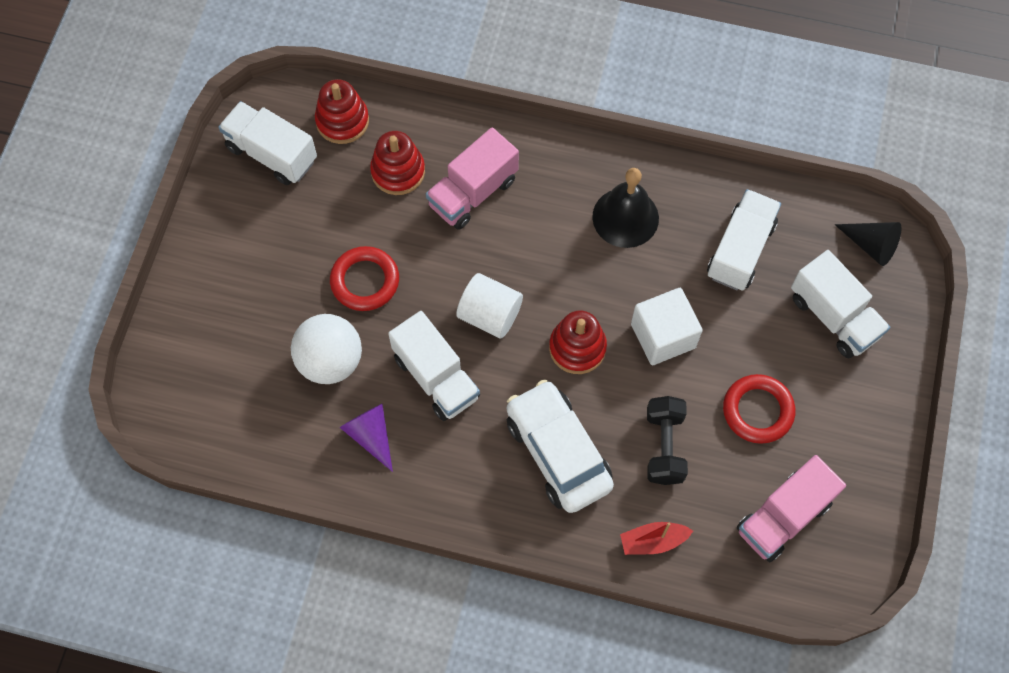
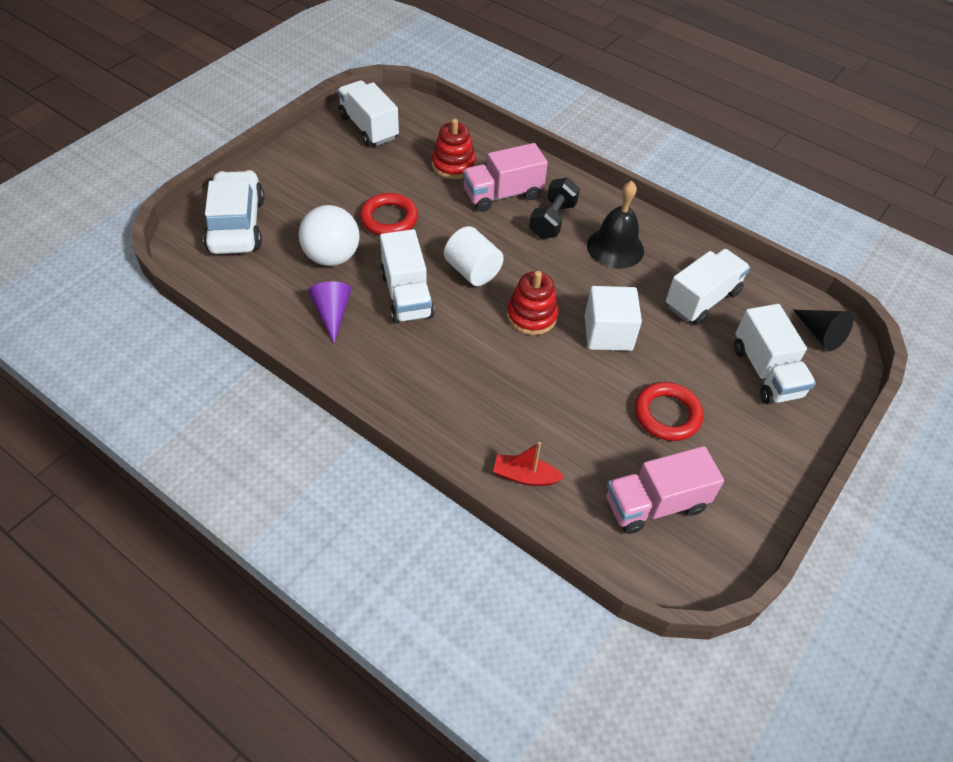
camera: 20 degrees right, 15 degrees down
red stacking toy [315,79,369,144] -> none
white car [507,379,614,513] -> white car moved to [203,170,264,254]
black dumbbell [647,396,688,485] -> black dumbbell moved to [529,178,580,239]

